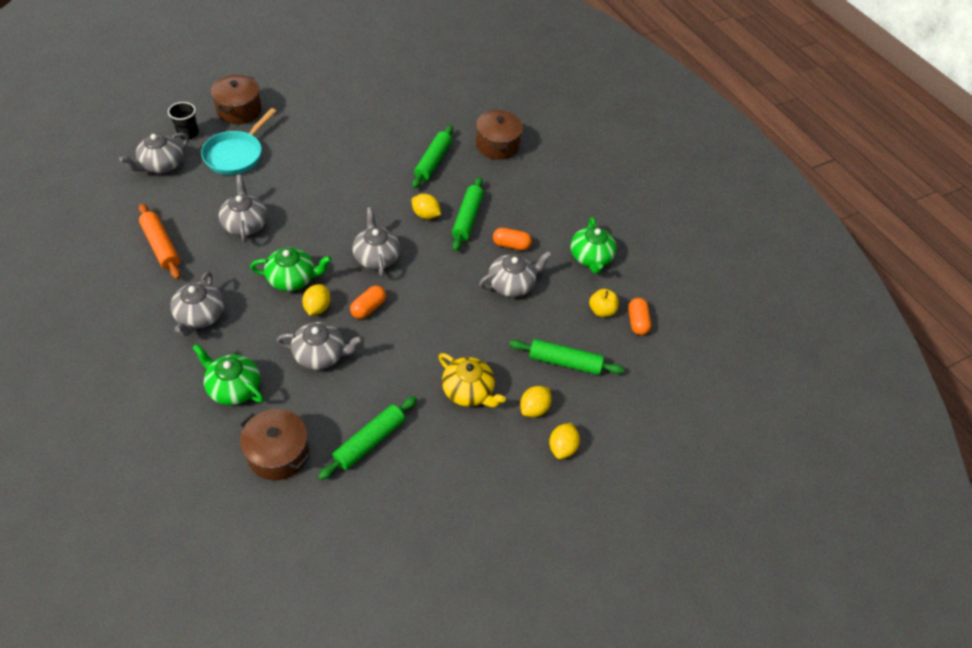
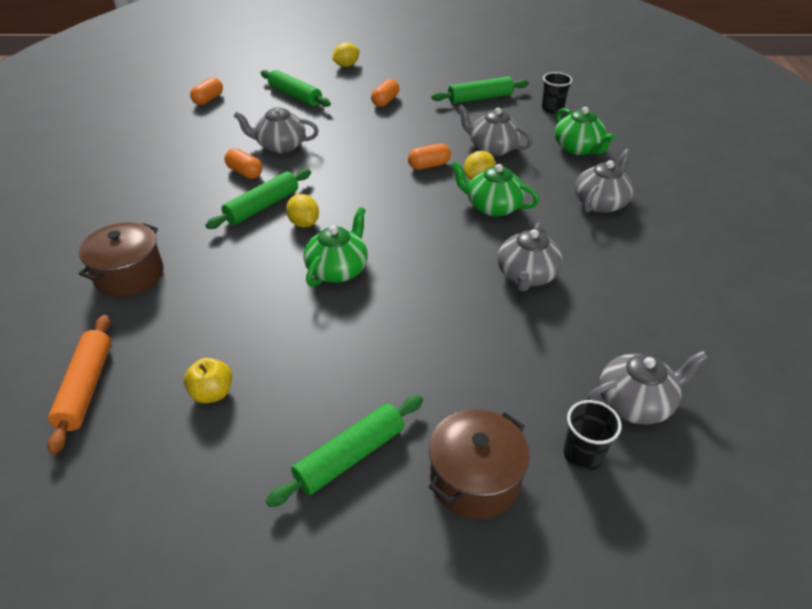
camera: 145 degrees left, 10 degrees down
orange rolling pin [139,203,181,279] -> orange rolling pin moved to [48,315,111,454]
turquoise pan [201,108,276,175] -> none
brown pot [240,409,310,480] -> black cup [542,72,572,114]
grey teapot [352,207,400,277] -> none
green rolling pin [412,125,453,189] -> green rolling pin moved to [266,395,423,507]
yellow teapot [439,353,506,407] -> orange capsule [371,79,399,107]
yellow lemon [520,386,552,417] -> none
green teapot [571,217,616,274] -> green teapot moved to [304,207,368,287]
yellow apple [589,289,619,317] -> yellow apple moved to [184,358,232,403]

